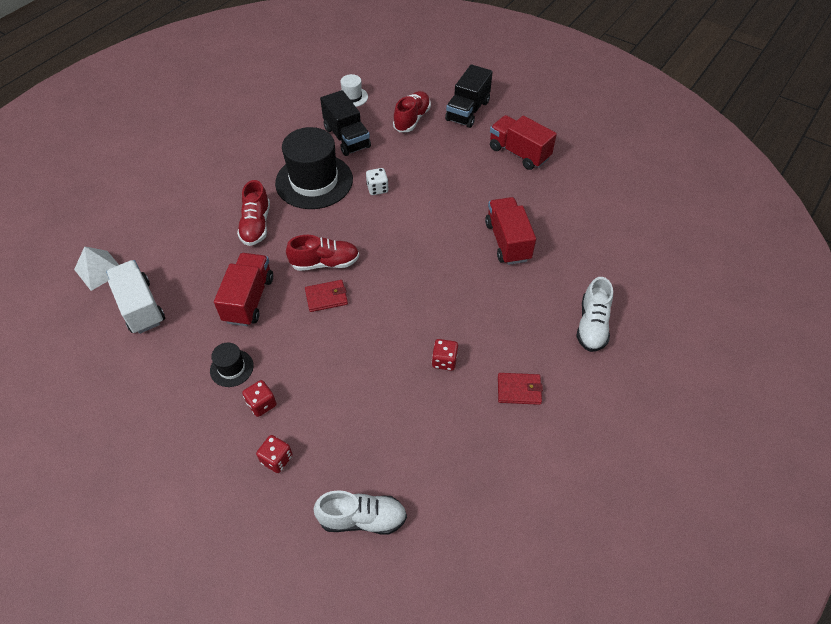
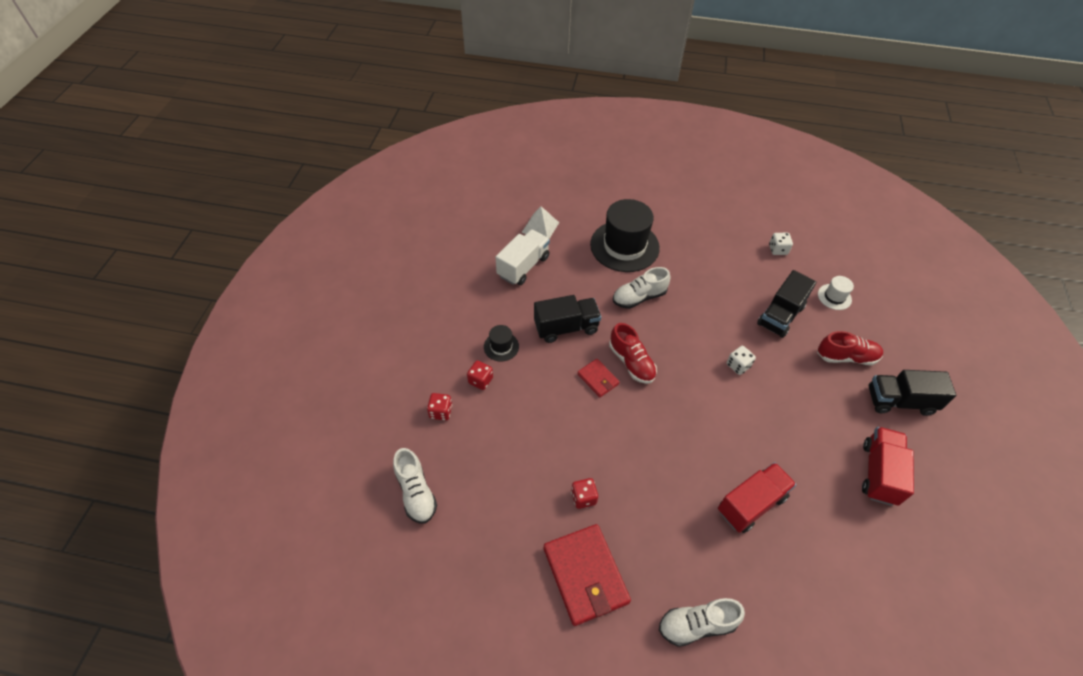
camera: 65 degrees right, 0 degrees up
red truck [214,253,273,326] -> black truck [534,295,601,343]
red shoe [237,180,270,246] -> white shoe [613,267,670,309]
black hat [275,127,353,209] -> black hat moved to [590,199,660,272]
red wallet [498,373,543,405] -> red wallet [543,524,631,626], size x1.94
none -> white dice [769,233,793,255]

